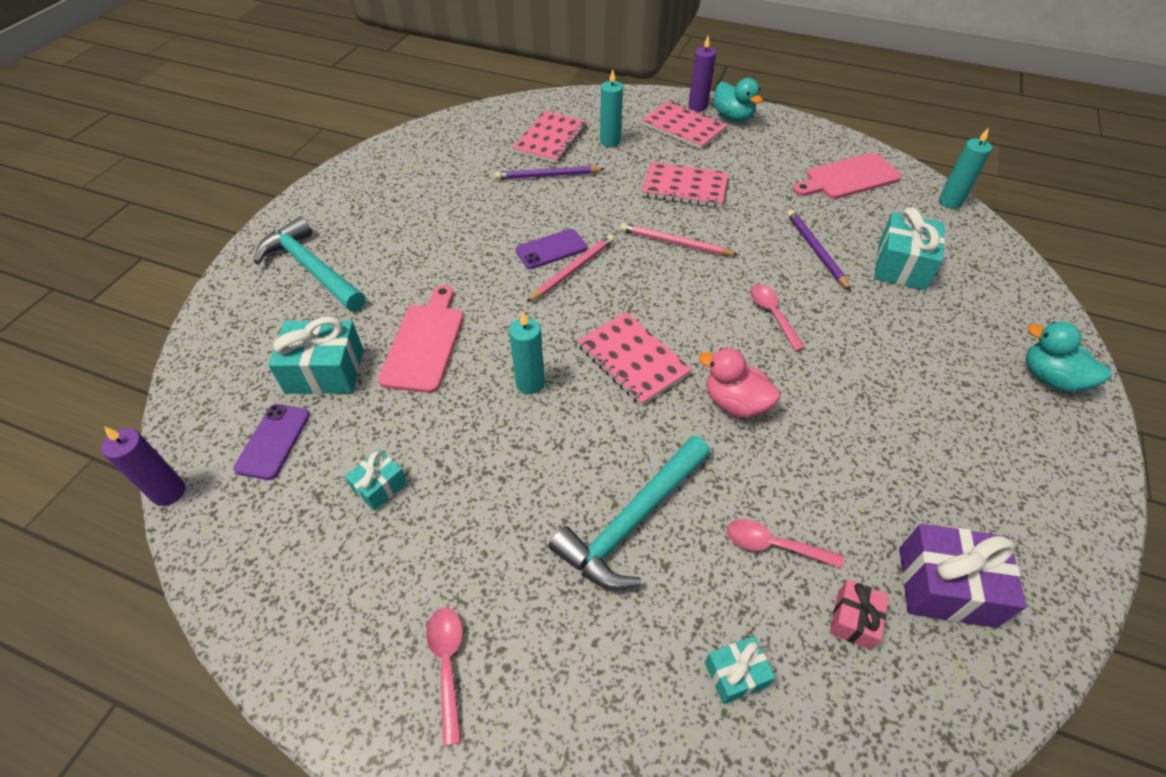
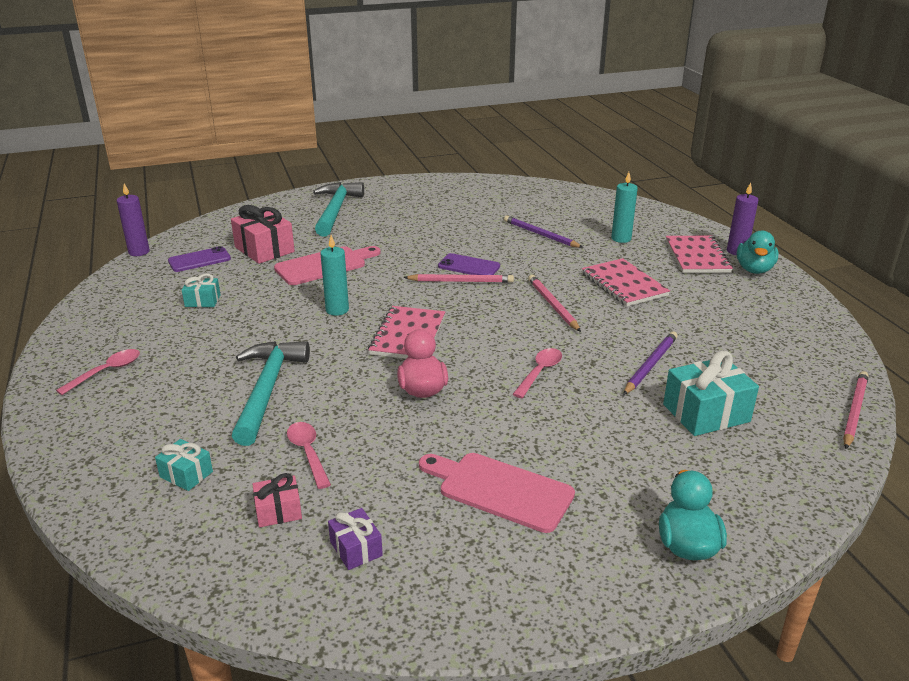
camera: 50 degrees right, 20 degrees down
turquoise gift [268,317,364,394] -> pink gift [231,205,295,264]
pink notebook [512,111,587,163] -> none
turquoise hammer [548,436,710,590] -> turquoise hammer turned 90 degrees clockwise [232,341,310,446]
pink cutting board [793,153,902,199] -> pink cutting board moved to [419,453,575,533]
purple gift [899,524,1026,628] -> purple gift [328,508,383,570], size x0.55
turquoise candle [939,128,992,209] -> pink pencil [843,371,869,449]

